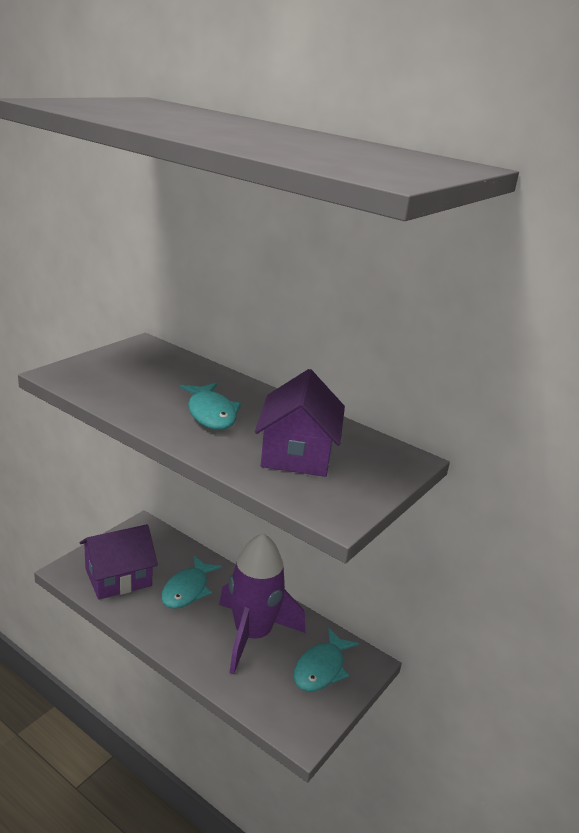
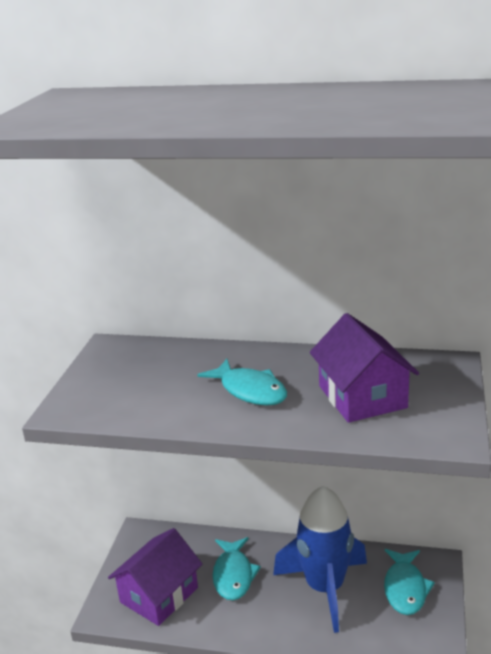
camera: 20 degrees left, 0 degrees up
purple rocket [219,533,305,674] -> blue rocket [273,486,367,633]

